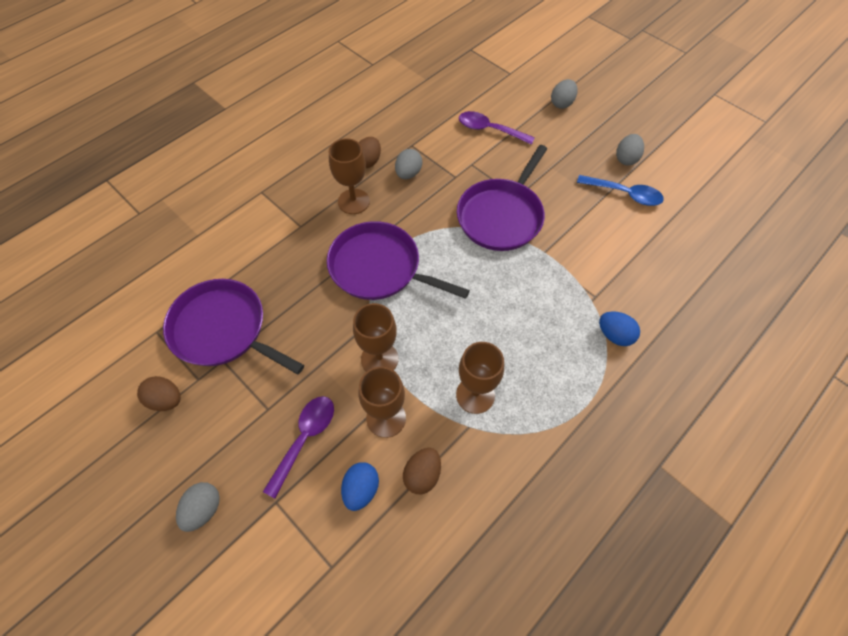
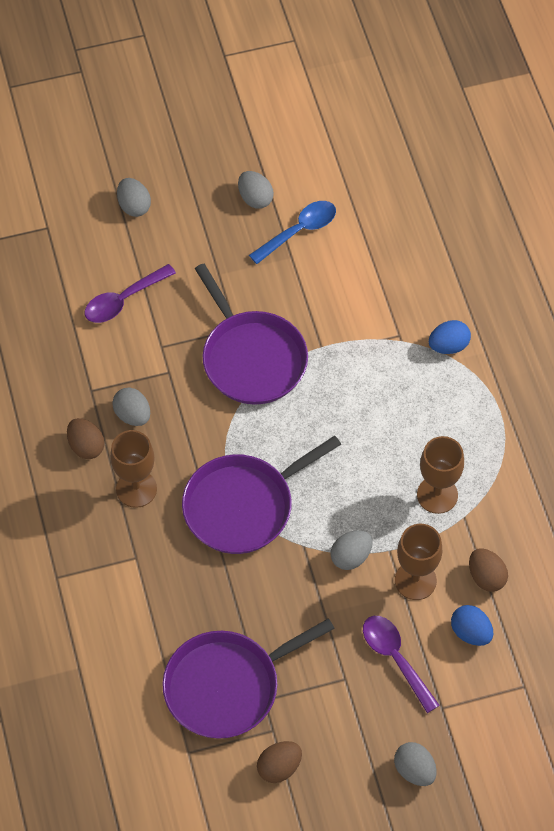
camera: 60 degrees left, 0 degrees up
brown goblet [353,303,398,372] -> grey egg [330,530,373,570]

